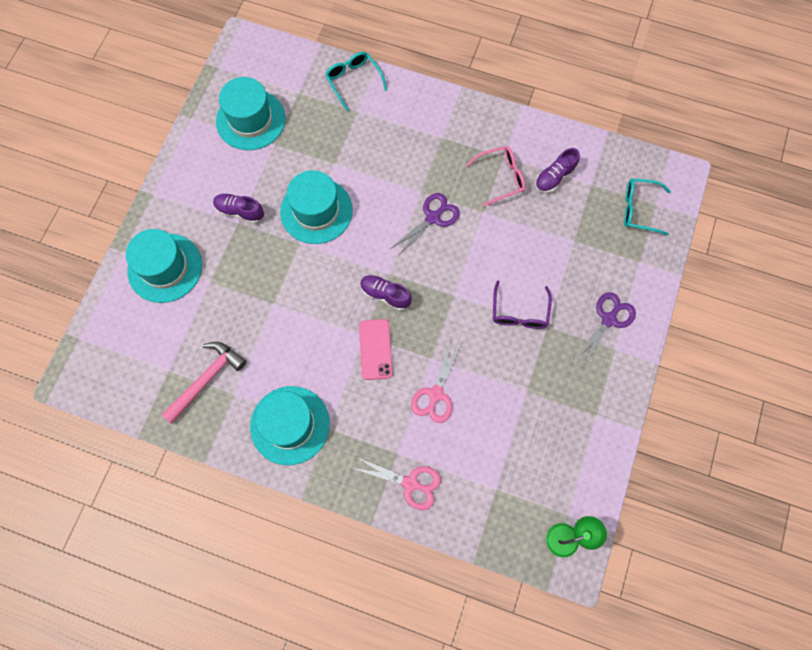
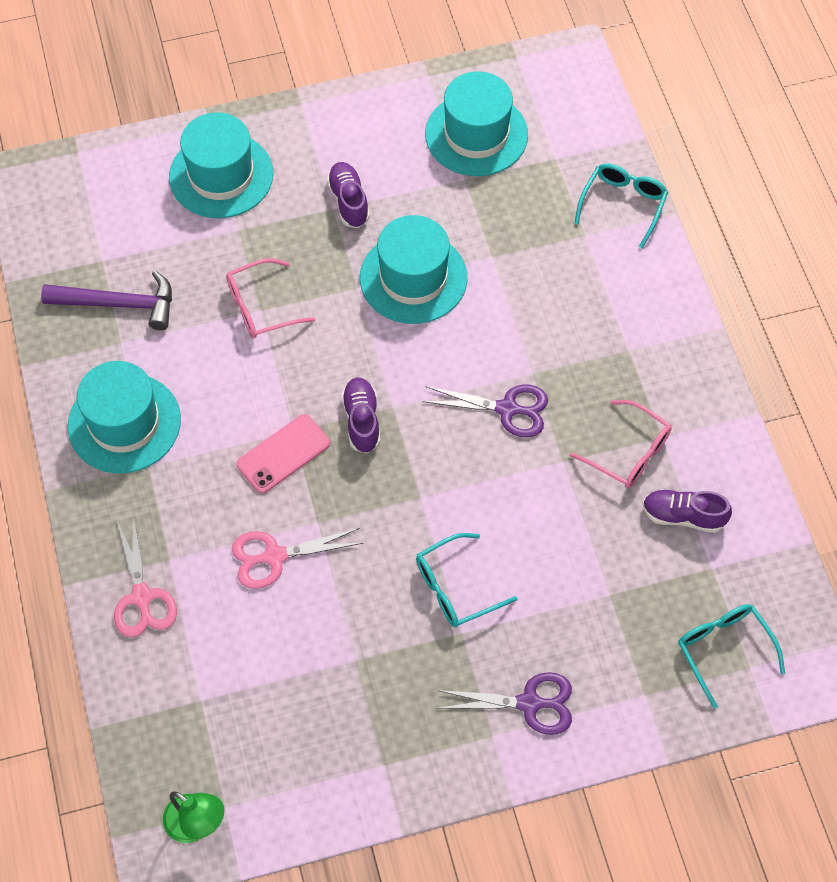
camera: 55 degrees right, 10 degrees down
pink hammer [162,342,246,424] -> purple hammer [41,270,172,330]
purple glasses [493,280,552,329] -> turquoise glasses [416,533,518,628]
none -> pink glasses [226,258,316,338]

